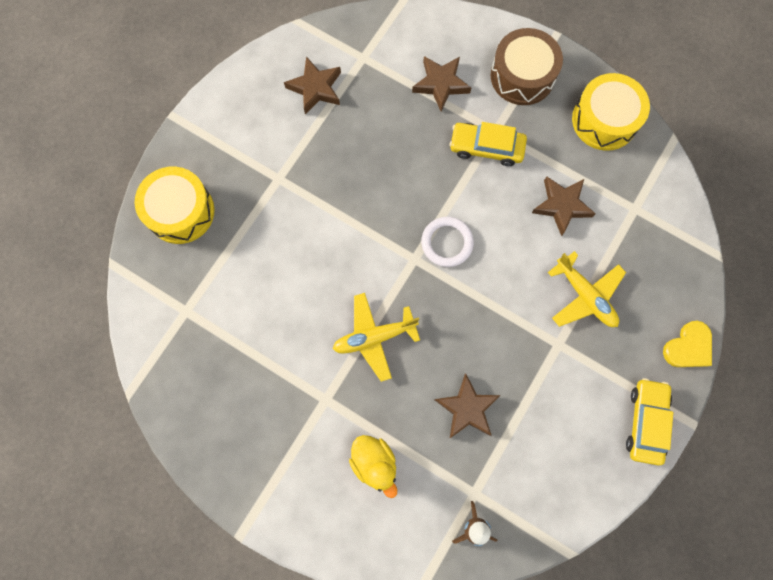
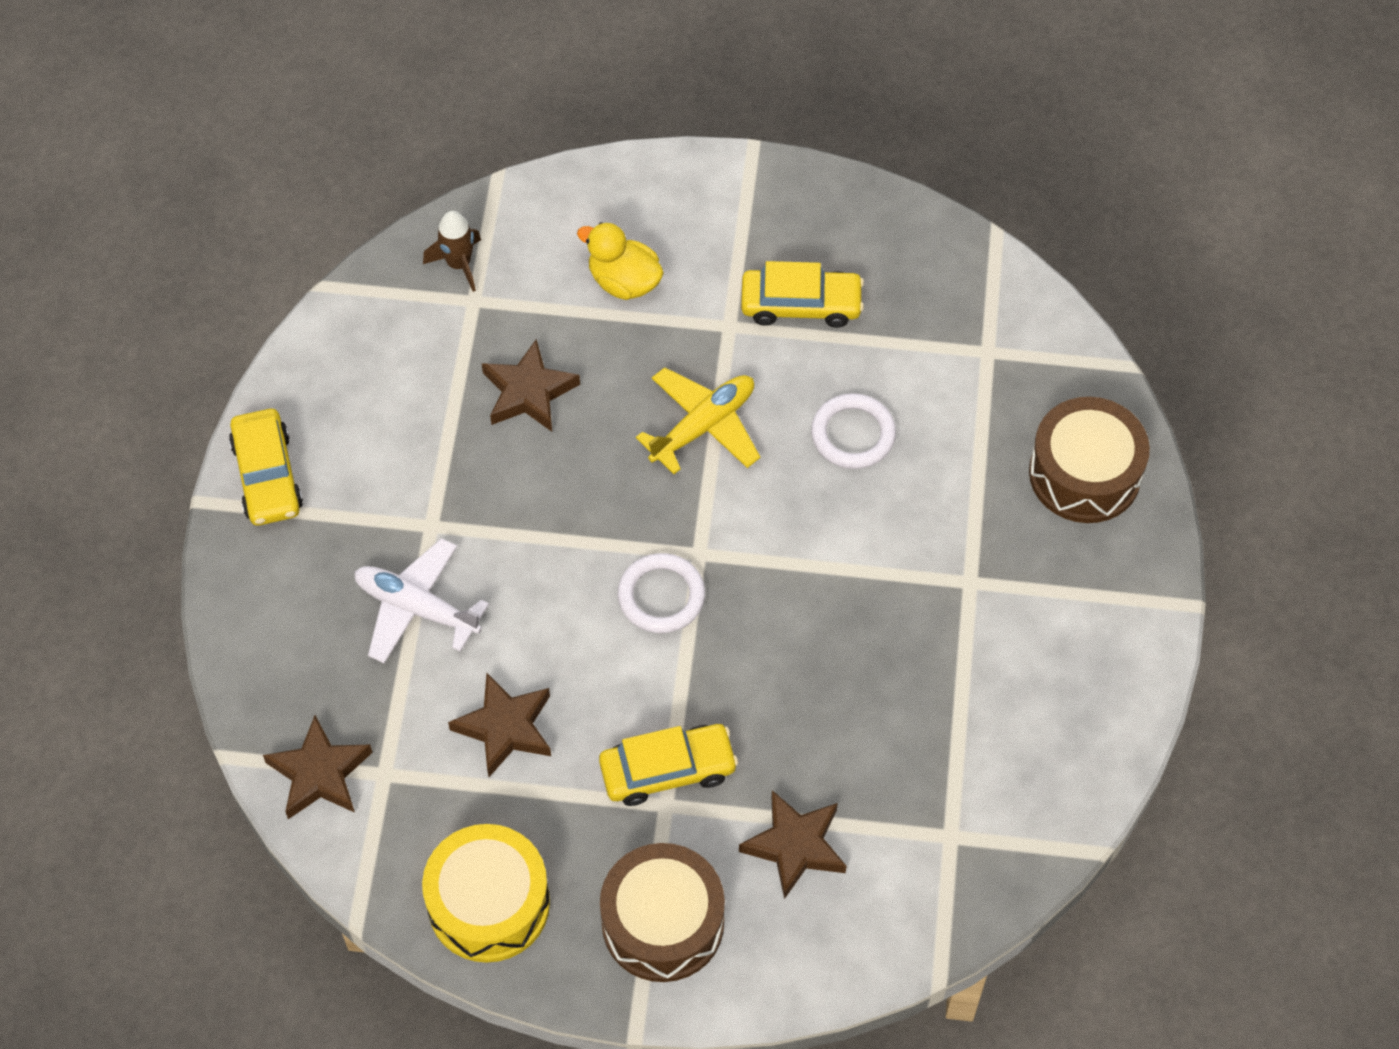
camera: 155 degrees right, 15 degrees down
yellow drum [135,167,215,244] -> brown drum [1029,397,1150,523]
brown star [284,56,341,115] -> brown star moved to [263,715,372,819]
yellow plane [548,251,626,327] -> white plane [354,538,489,663]
yellow heart [663,321,712,367] -> none
none -> yellow car [741,261,864,328]
none -> white ring [811,393,896,469]

